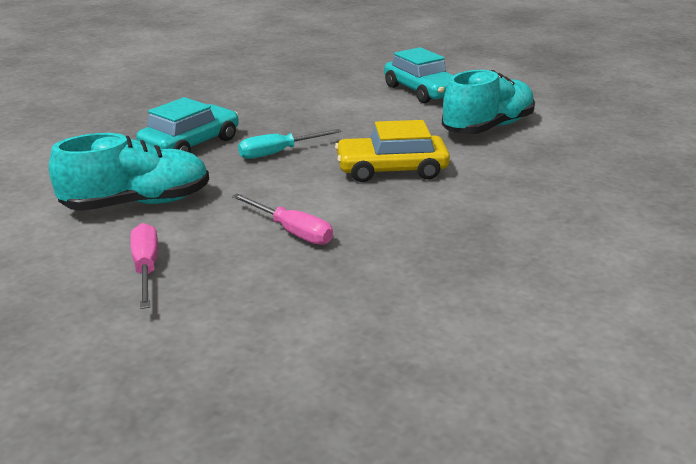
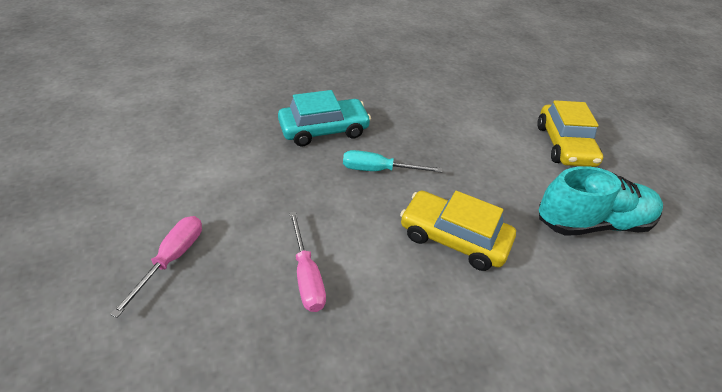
camera: 30 degrees right, 15 degrees up
turquoise shoe [49,133,209,211] -> none
turquoise car [384,47,453,103] -> yellow car [538,100,603,167]

